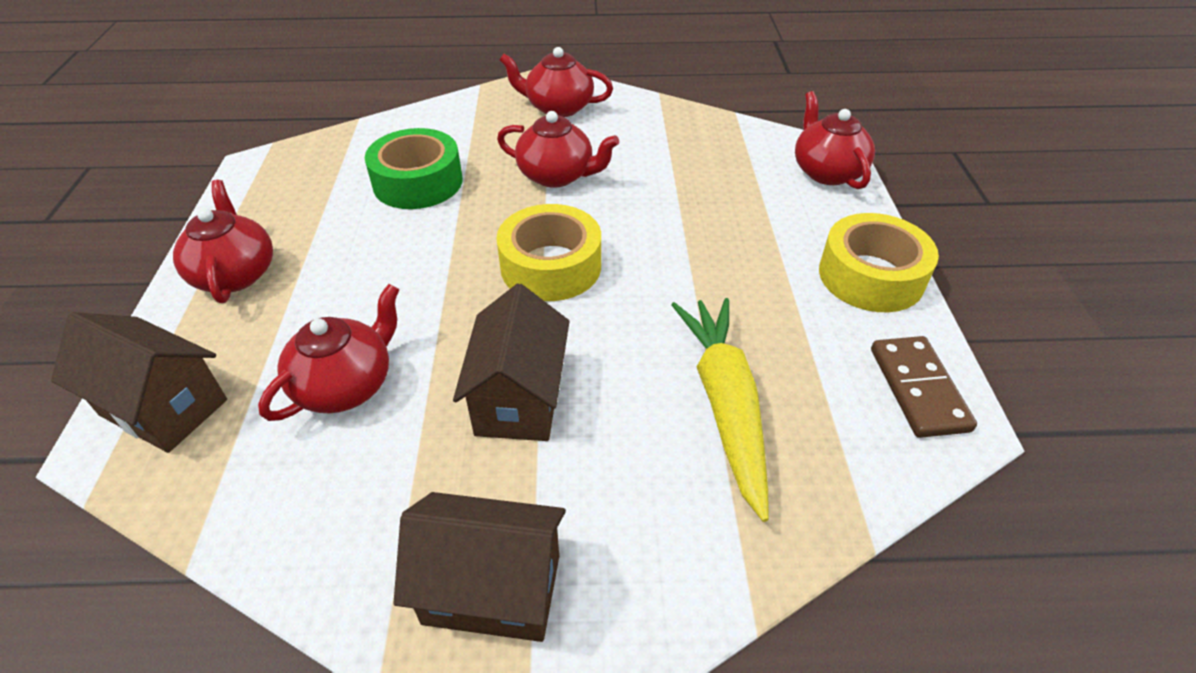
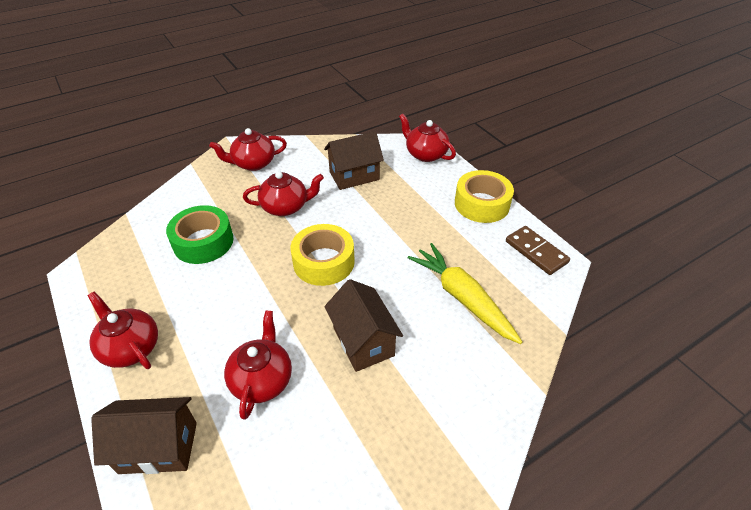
camera: 30 degrees left, 0 degrees up
brown house [393,492,566,642] -> brown house moved to [324,131,384,190]

